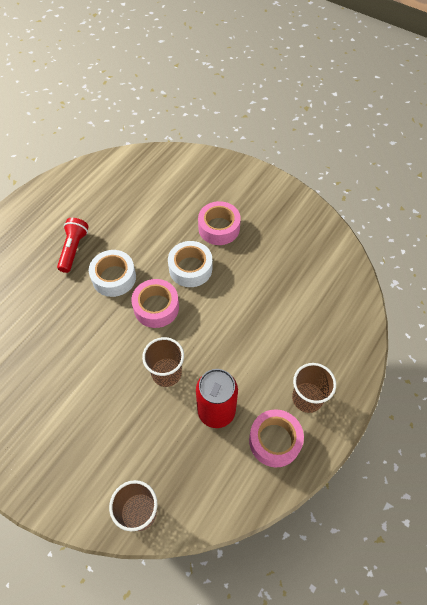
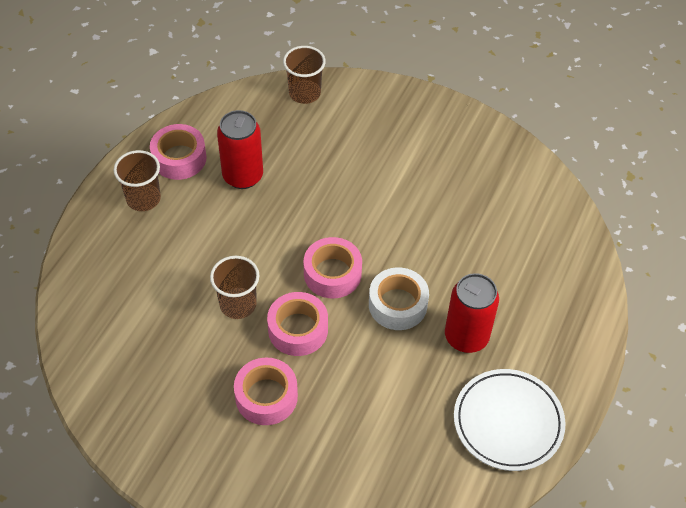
camera: 170 degrees right, 5 degrees down
red flashlight [57,218,89,273] -> red can [445,273,499,353]
brown cup [142,337,184,387] -> brown cup moved to [210,256,259,319]
white tape [168,241,212,287] -> pink tape [267,292,328,356]
none -> white plate [454,369,566,471]

